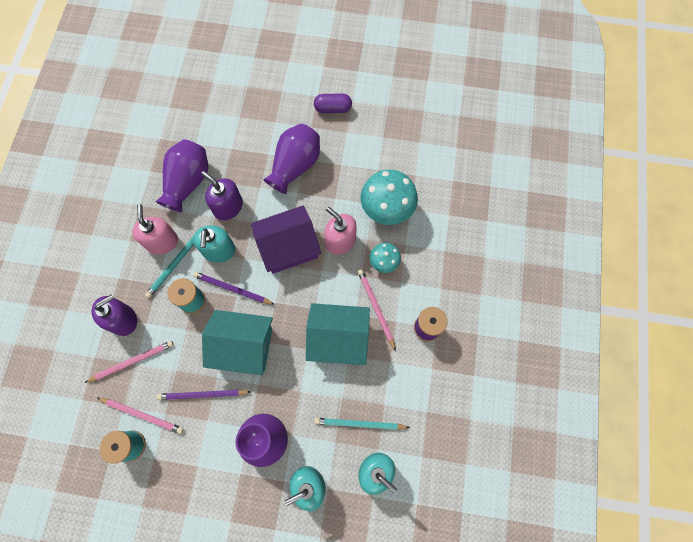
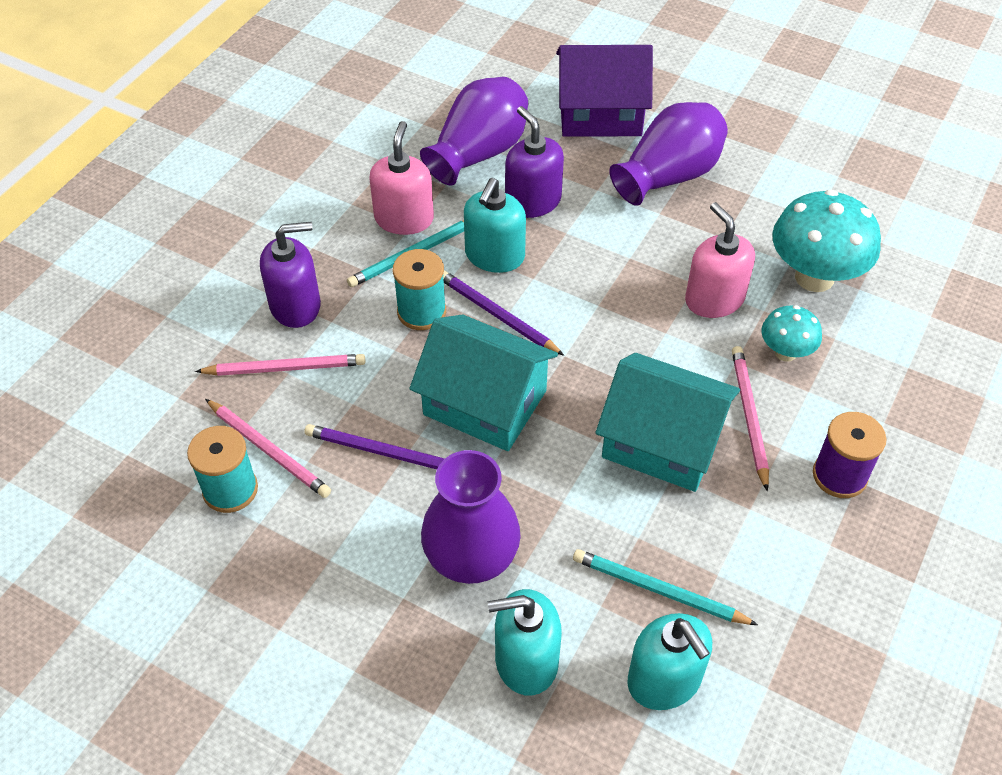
camera: 20 degrees right, 20 degrees down
purple house [251,206,321,274] -> purple house moved to [556,45,653,137]
purple capsule [314,94,352,113] -> none

